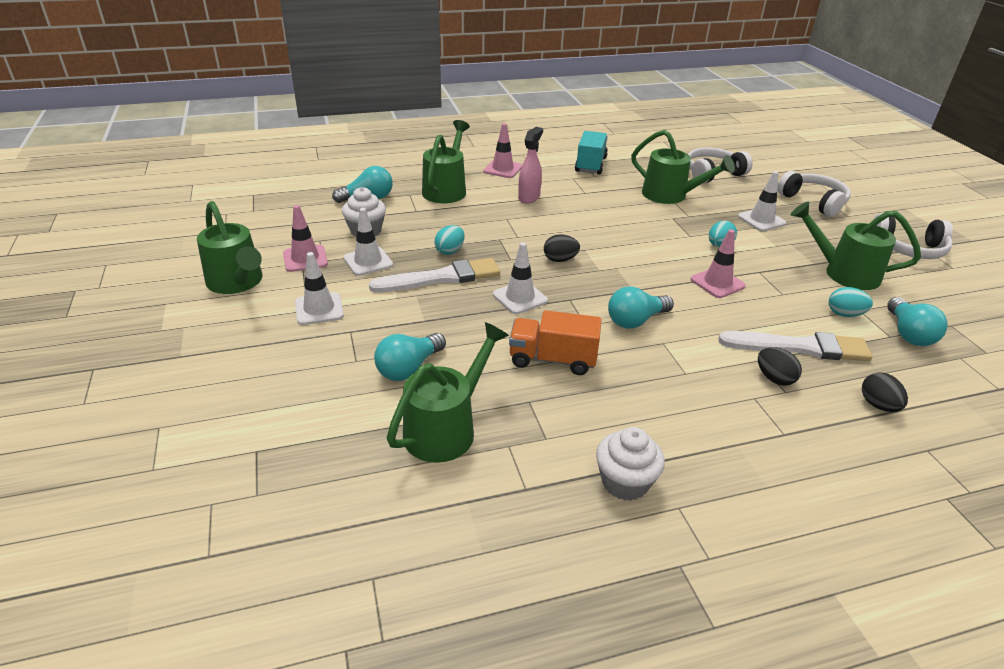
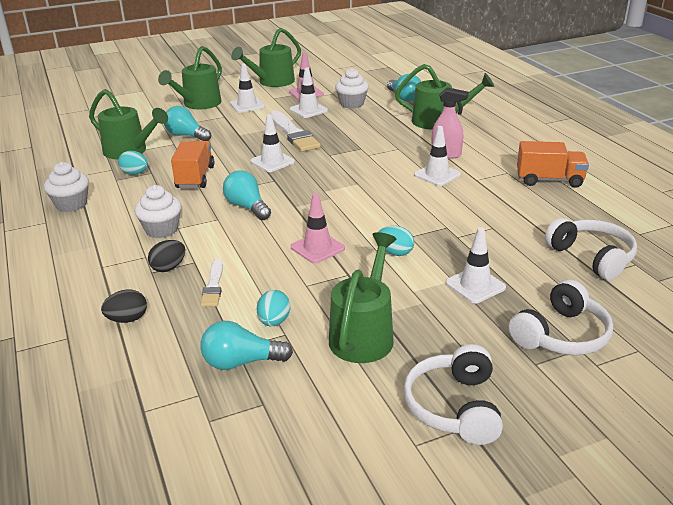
camera: 85 degrees right, 5 degrees down
turquoise egg [434,225,465,255] -> turquoise egg moved to [118,151,148,175]
pink traffic cone [483,123,522,178] -> none
black egg [544,234,580,262] -> none
turquoise truck [575,131,608,175] -> orange truck [517,141,589,188]
green watering can [631,130,735,204] -> green watering can moved to [158,46,222,109]
white brush [718,331,873,361] -> white brush [200,259,223,307], size x0.56
none -> white cupcake [135,185,181,238]
none -> white traffic cone [414,126,461,186]

